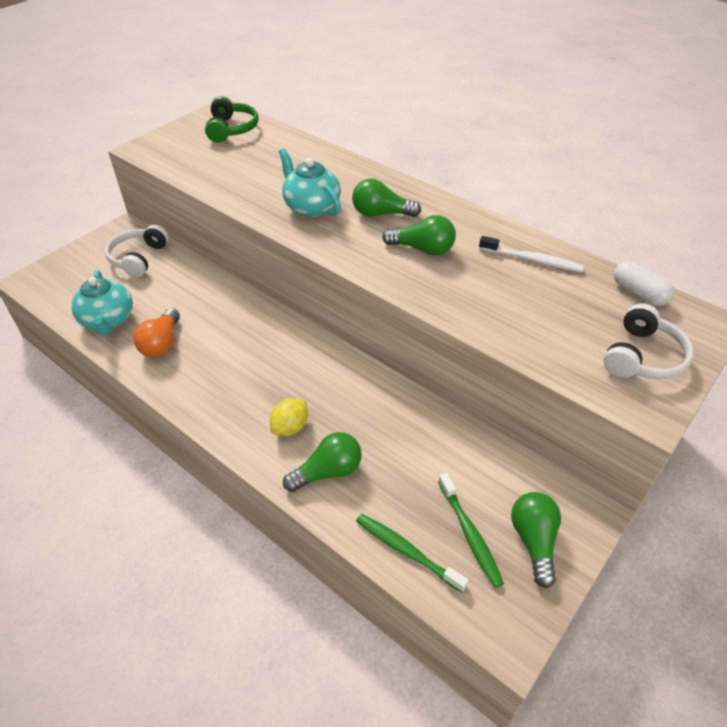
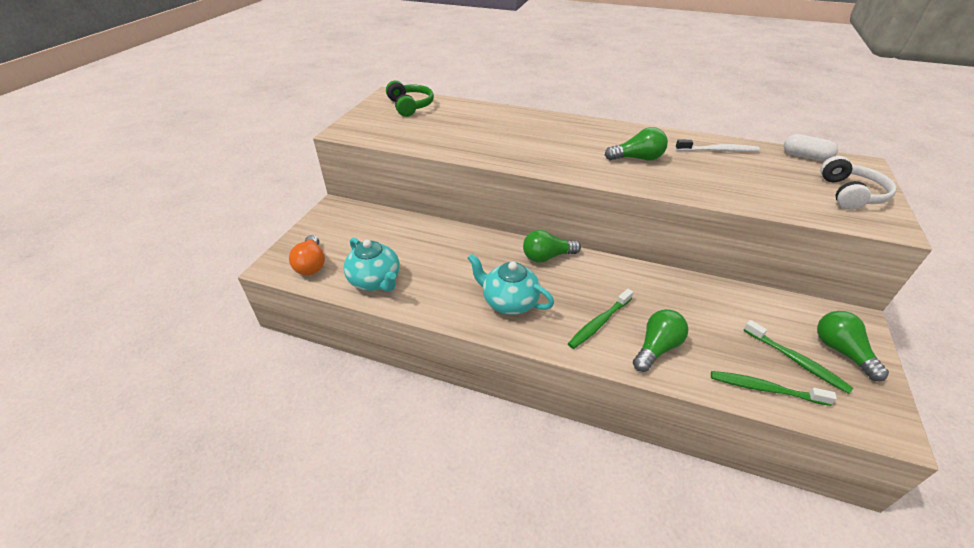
camera: 20 degrees left, 5 degrees down
white headphones [105,225,169,277] -> none
orange light bulb [133,308,180,357] -> orange light bulb moved to [289,235,325,275]
yellow lemon [270,398,308,436] -> green toothbrush [568,289,633,349]
turquoise teapot [279,148,341,217] -> turquoise teapot moved to [468,254,554,315]
green light bulb [352,179,421,217] -> green light bulb moved to [523,230,581,263]

